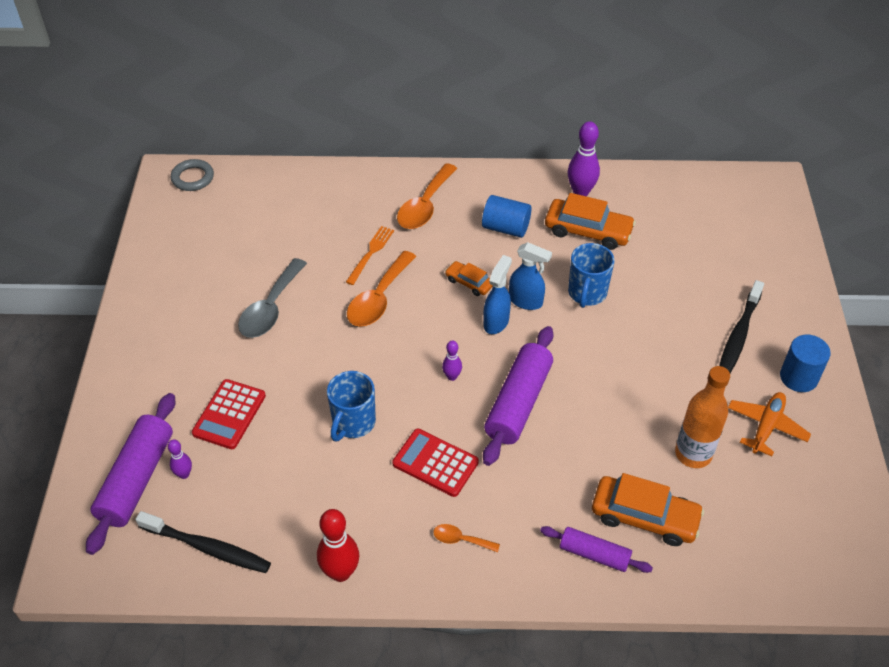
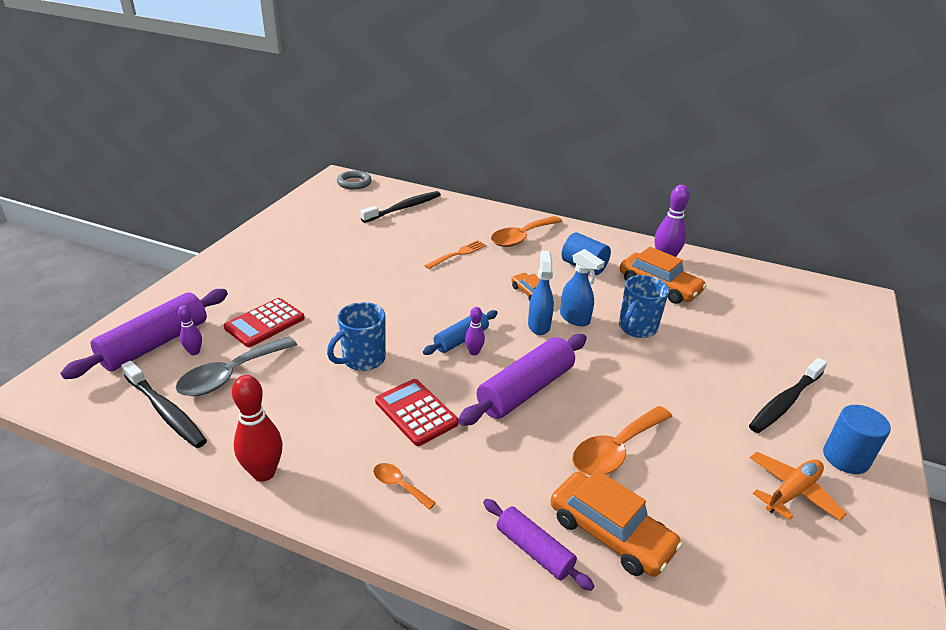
camera: 20 degrees right, 15 degrees down
grey spoon [238,258,307,338] -> grey spoon moved to [176,336,297,396]
orange spoon [347,251,417,327] -> orange spoon moved to [572,406,673,475]
blue spray bottle [483,255,512,334] -> blue spray bottle turned 45 degrees counterclockwise [528,251,554,335]
orange bottle [675,366,730,468] -> none
none -> black toothbrush [360,191,441,223]
none -> blue rolling pin [423,310,498,355]

